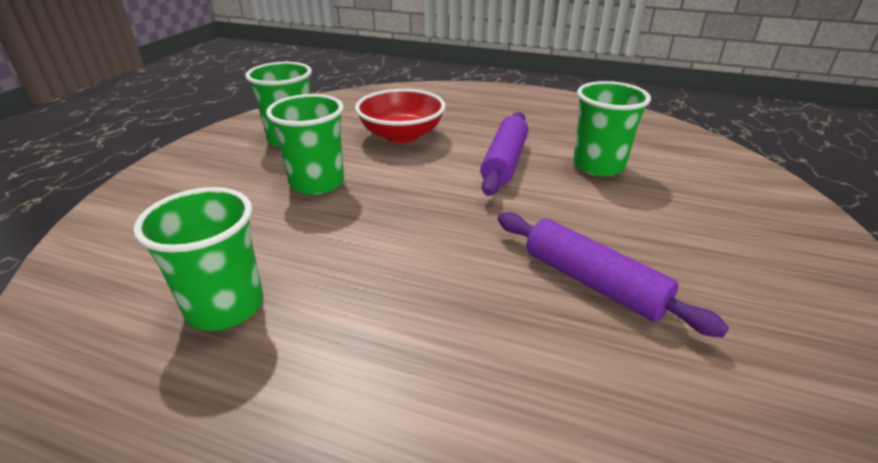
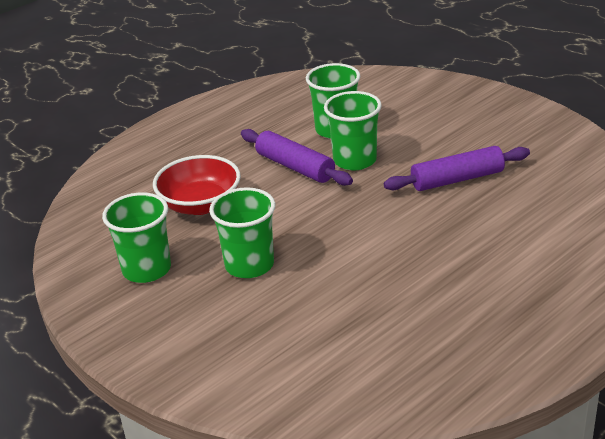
camera: 60 degrees left, 0 degrees up
green cup [133,187,263,331] -> green cup moved to [324,91,382,170]

